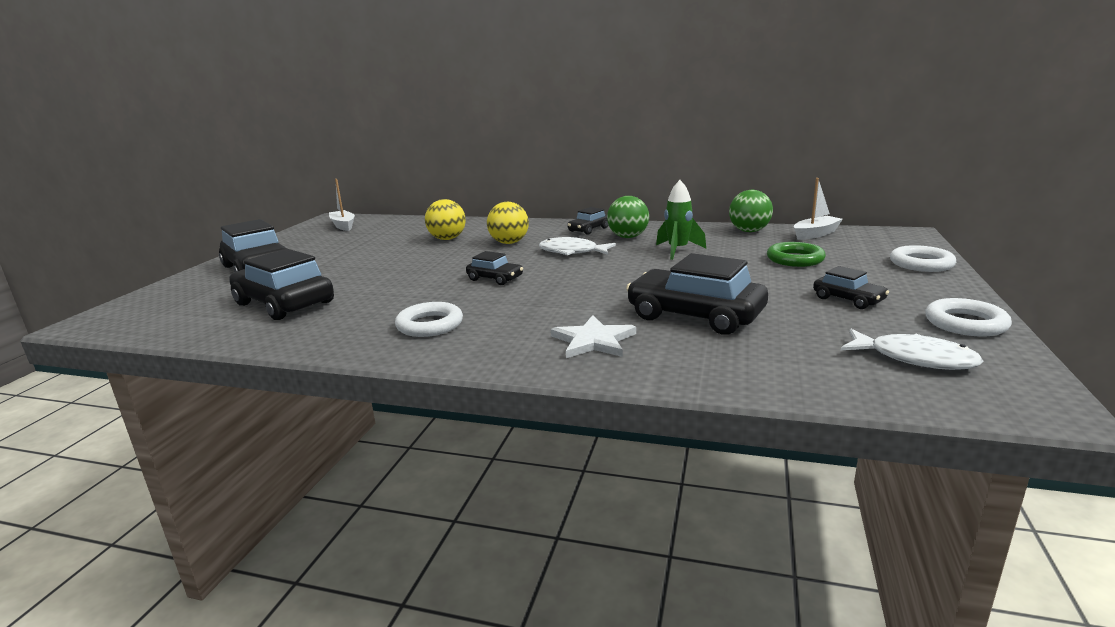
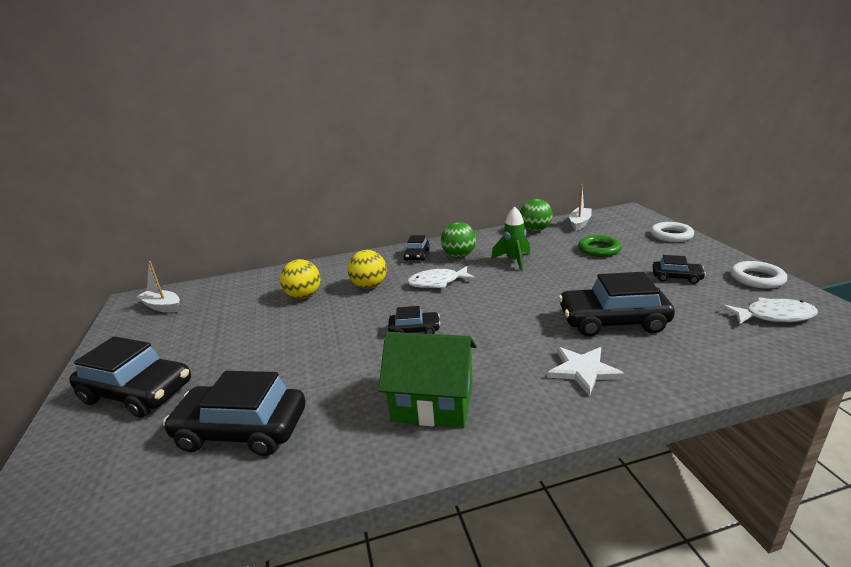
camera: 30 degrees left, 5 degrees up
white ring [395,302,463,337] -> green house [378,332,477,428]

